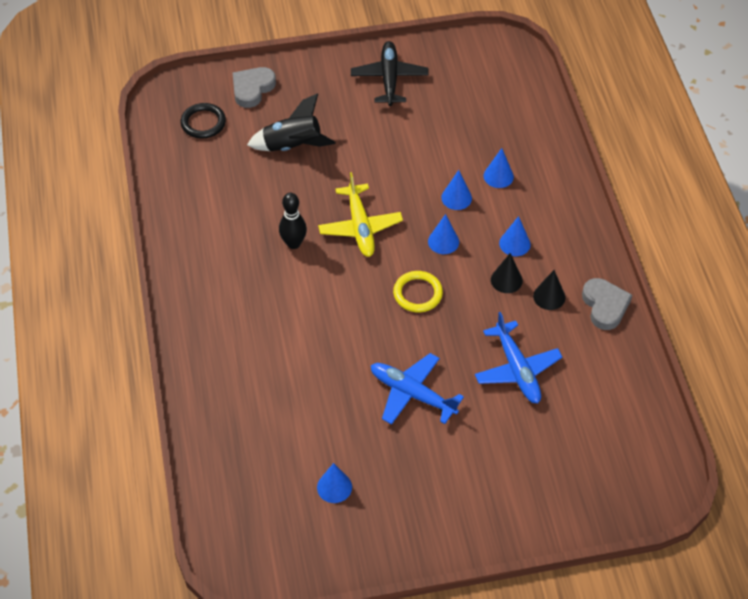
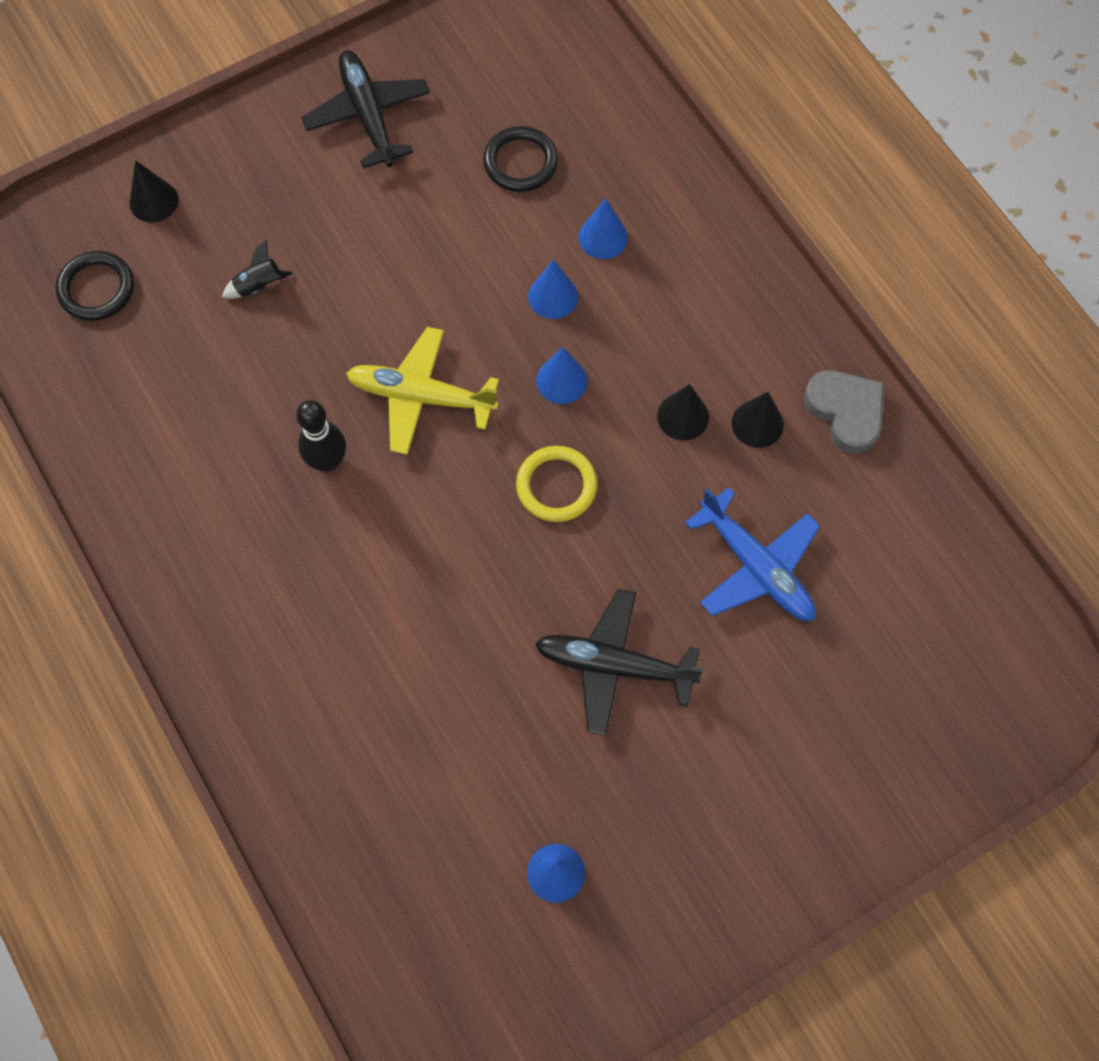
camera: 20 degrees left, 15 degrees up
grey heart [233,67,276,108] -> black cone [129,160,179,222]
black rocket [247,93,336,151] -> black rocket [222,240,293,299], size x0.50
yellow plane [318,172,403,257] -> yellow plane turned 135 degrees clockwise [346,327,499,455]
blue plane [371,353,464,425] -> black plane [535,589,704,736]
blue cone [499,216,531,256] -> none
none -> black ring [483,126,558,192]

